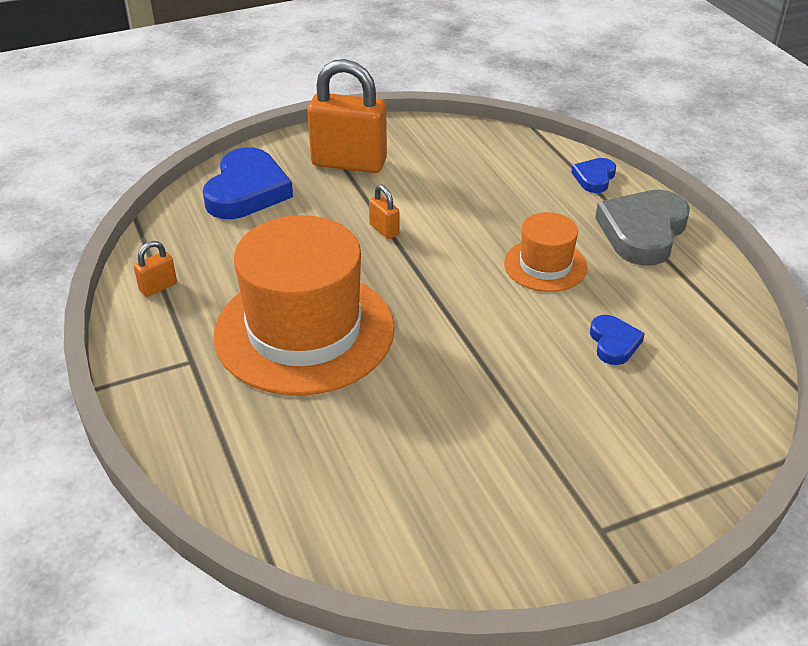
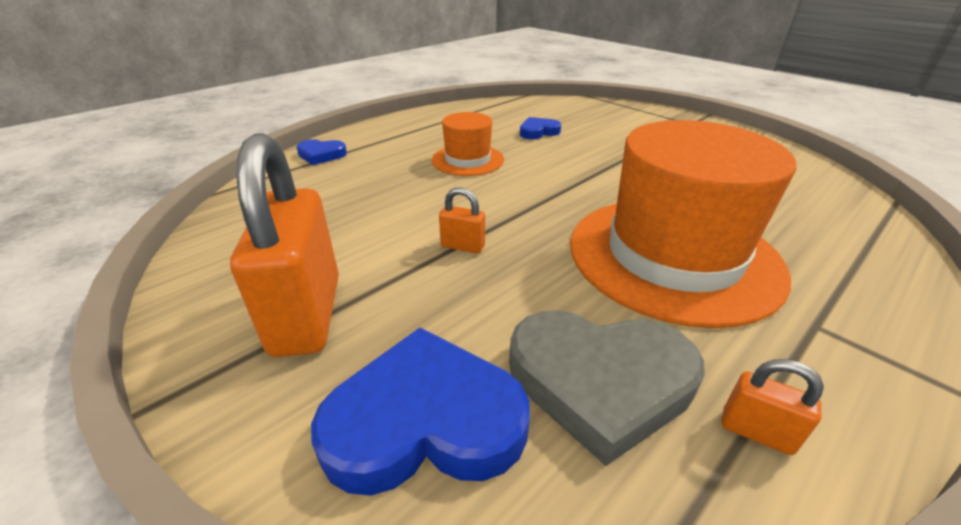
camera: 110 degrees left, 5 degrees down
orange padlock [369,184,399,239] -> orange padlock turned 75 degrees clockwise [439,187,485,254]
grey heart [595,190,690,266] -> grey heart moved to [509,310,705,466]

